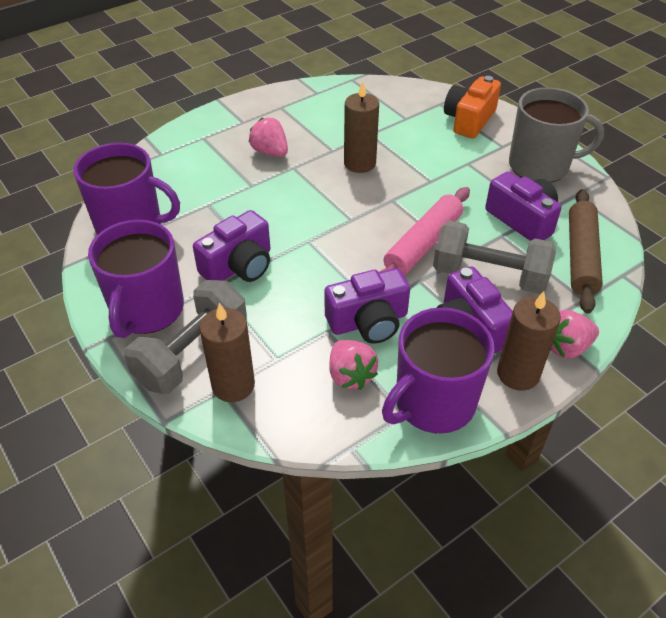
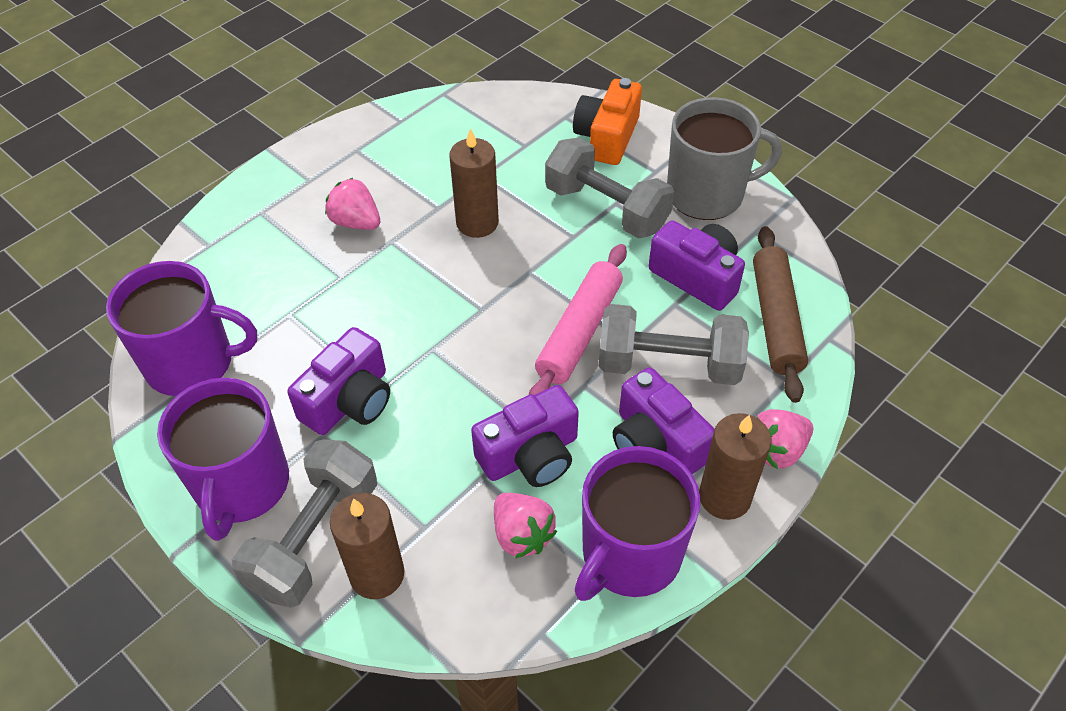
camera: 10 degrees left, 5 degrees up
none -> grey dumbbell [545,138,674,239]

